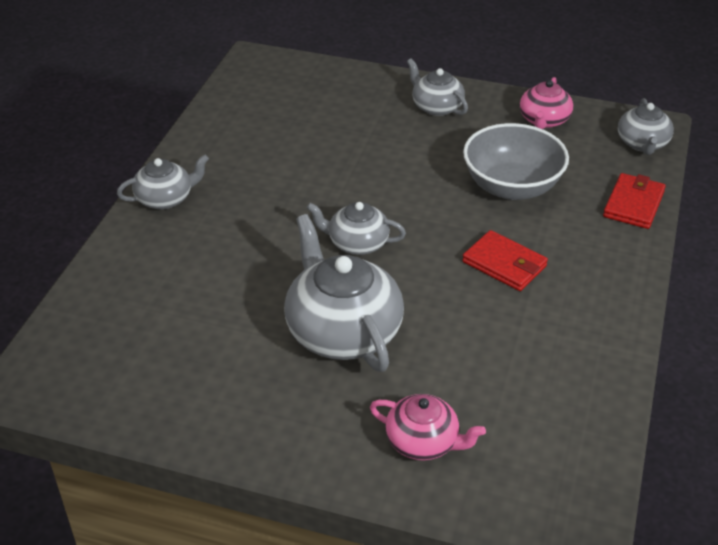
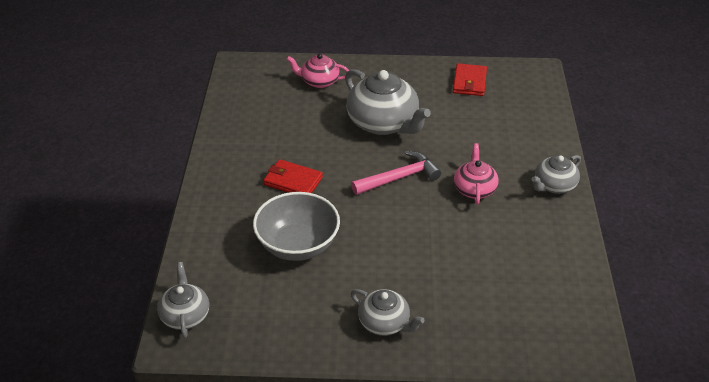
camera: 165 degrees right, 0 degrees up
grey teapot [307,202,406,255] -> pink hammer [351,151,441,195]
pink teapot [520,77,573,129] -> pink teapot moved to [454,143,499,204]
red wallet [603,173,666,229] -> red wallet moved to [453,63,487,96]

